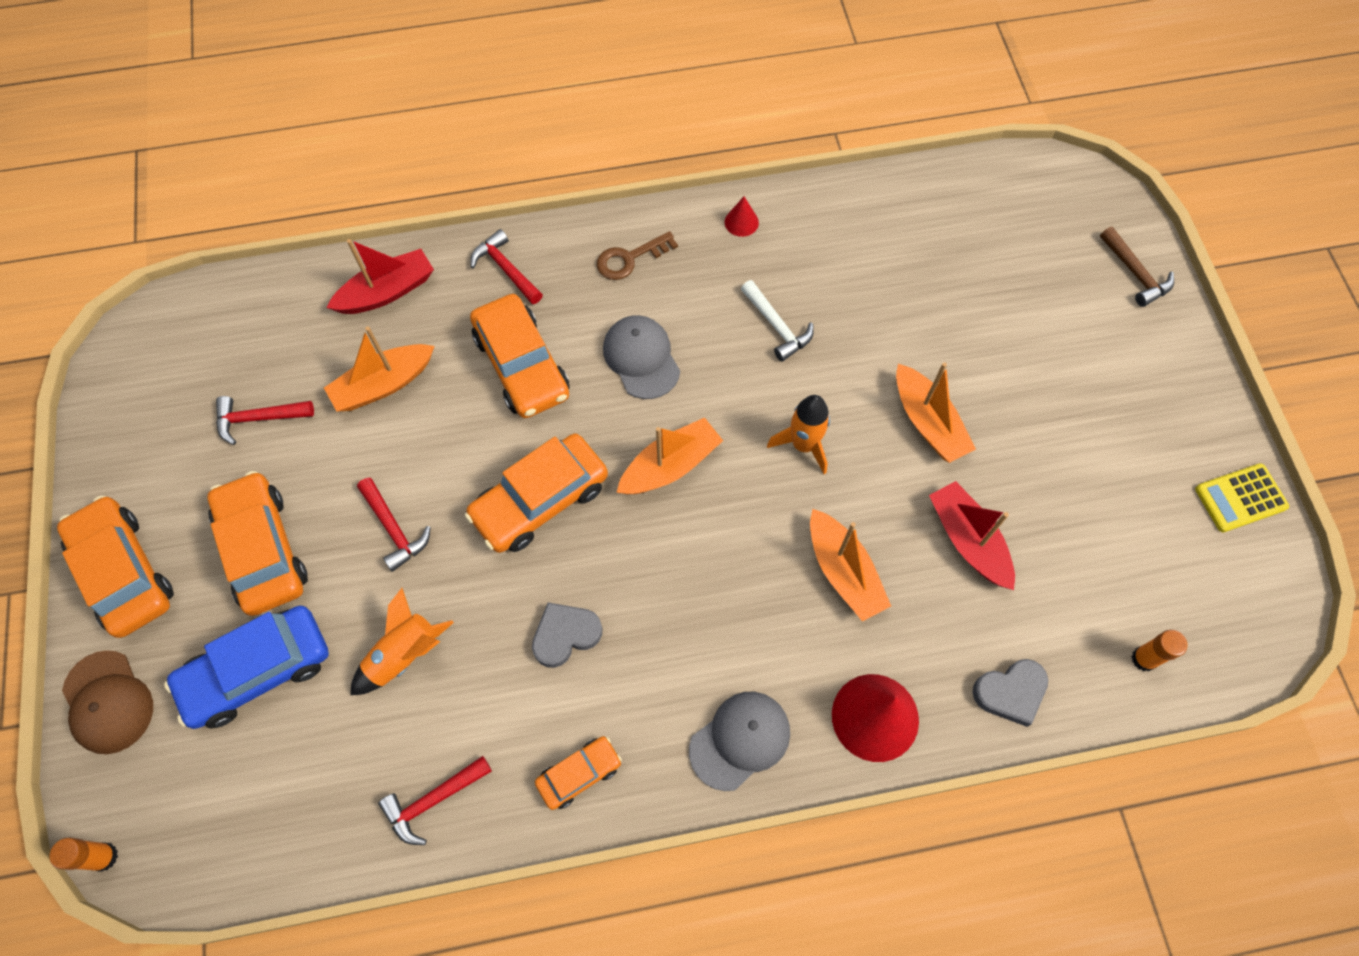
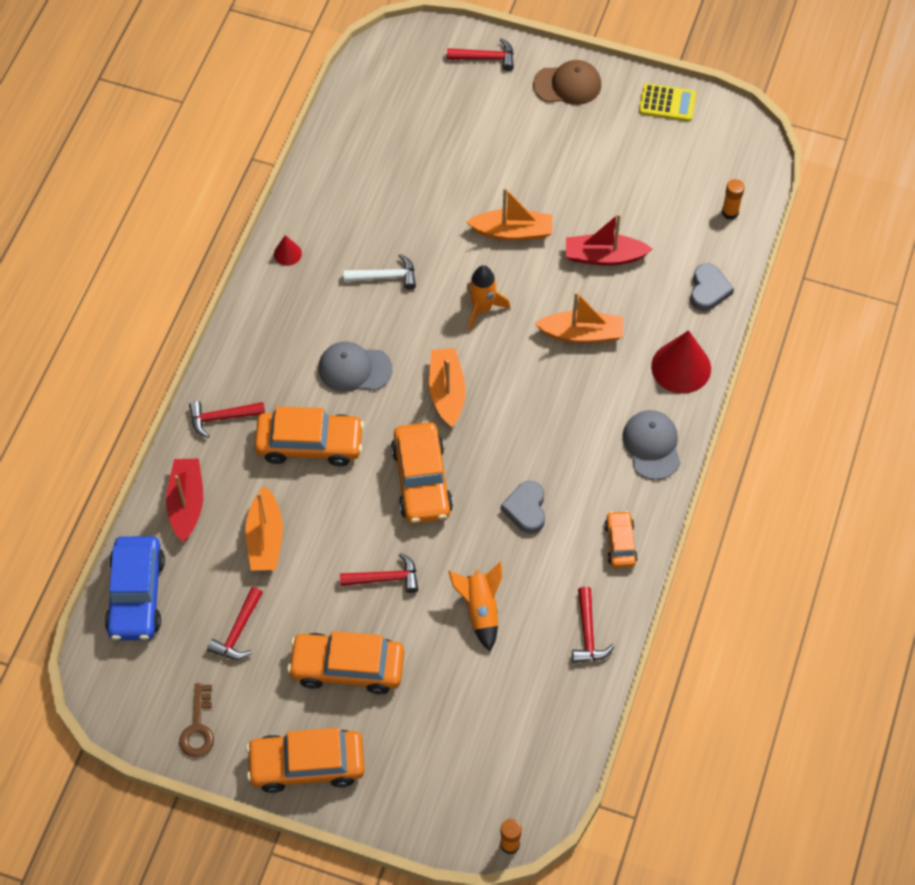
camera: 60 degrees left, 5 degrees down
brown cap [62,650,153,754] -> brown cap moved to [533,60,601,105]
blue car [164,606,329,729] -> blue car moved to [105,536,165,640]
brown key [597,231,678,280] -> brown key moved to [179,683,214,757]
brown hammer [1100,227,1174,307] -> red hammer [447,38,514,71]
yellow calculator [1195,463,1289,532] -> yellow calculator turned 90 degrees counterclockwise [639,83,696,122]

